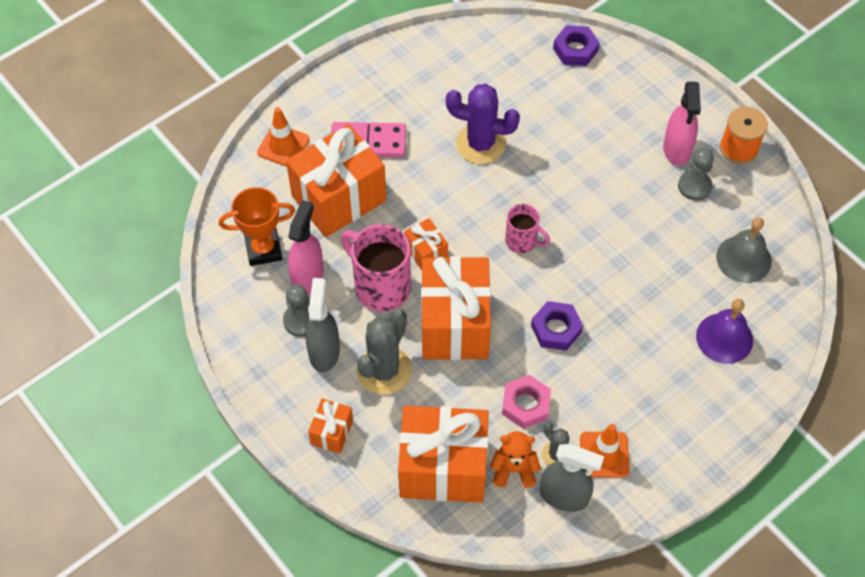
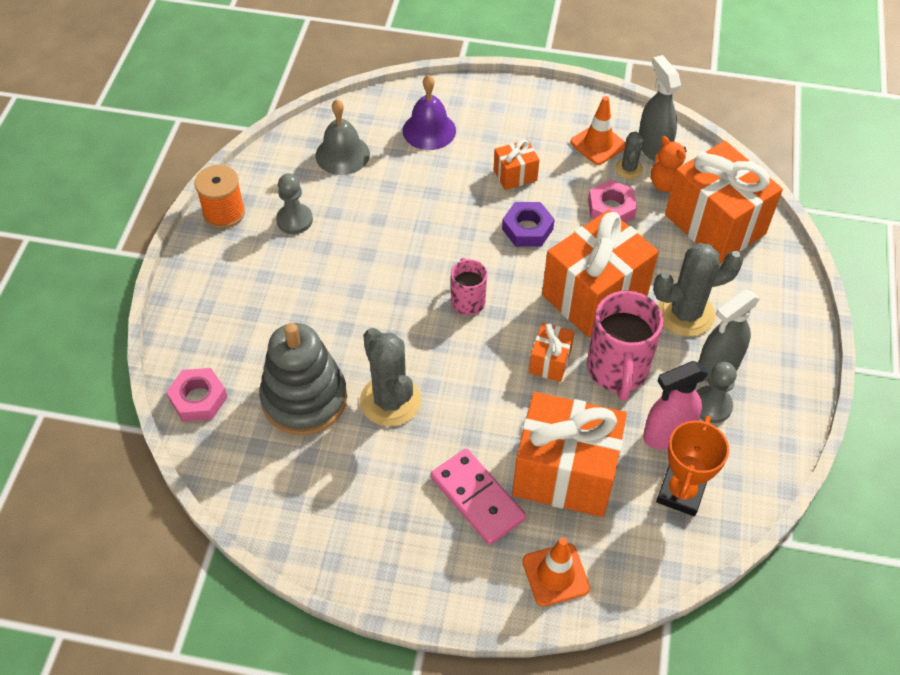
camera: 130 degrees left, 5 degrees down
orange trophy [219,187,295,266] -> orange trophy turned 75 degrees clockwise [656,416,729,516]
orange gift [308,398,353,454] -> orange gift moved to [494,139,540,190]
purple cactus [446,84,520,164] -> grey cactus [360,328,421,427]
purple nut [553,25,600,66] -> pink nut [166,368,227,422]
pink spray bottle [663,82,701,166] -> none
none -> grey stacking toy [259,323,347,435]

